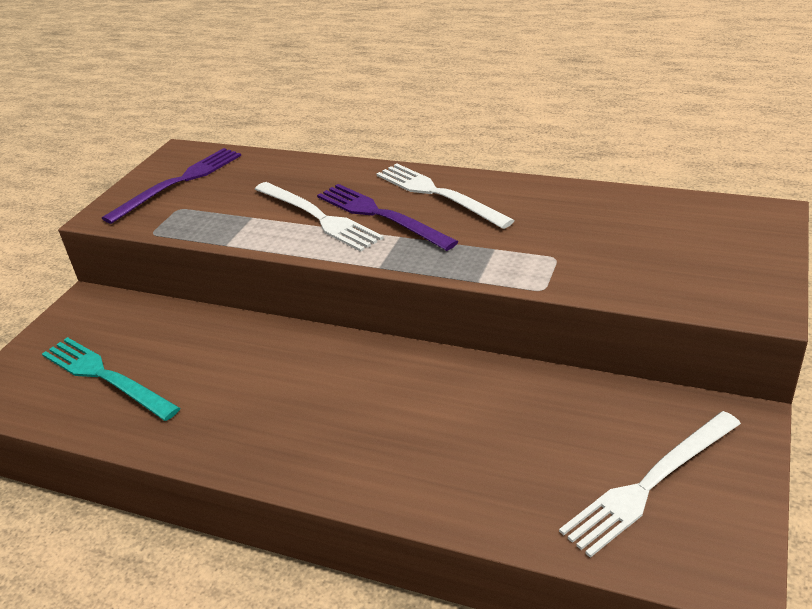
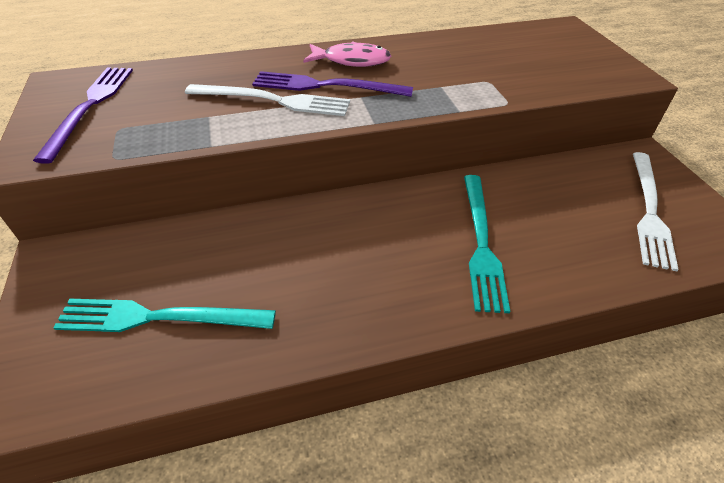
camera: 40 degrees left, 10 degrees up
white fork [376,164,515,229] -> pink fish [303,41,391,67]
none -> turquoise fork [464,175,511,313]

